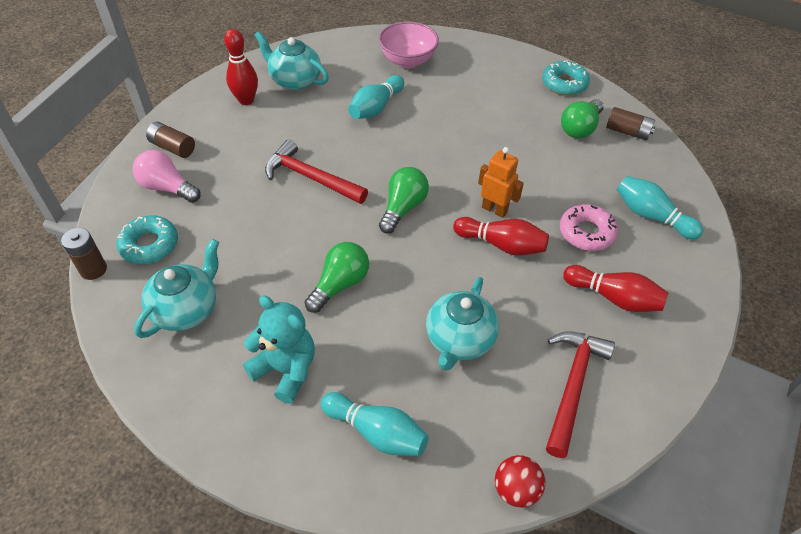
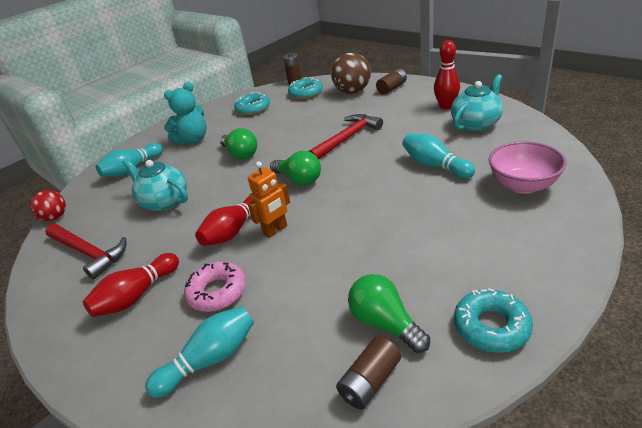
camera: 110 degrees right, 15 degrees down
pink light bulb [133,150,201,203] -> brown ball [331,52,371,94]
turquoise teapot [134,239,219,338] -> turquoise donut [234,92,270,115]

